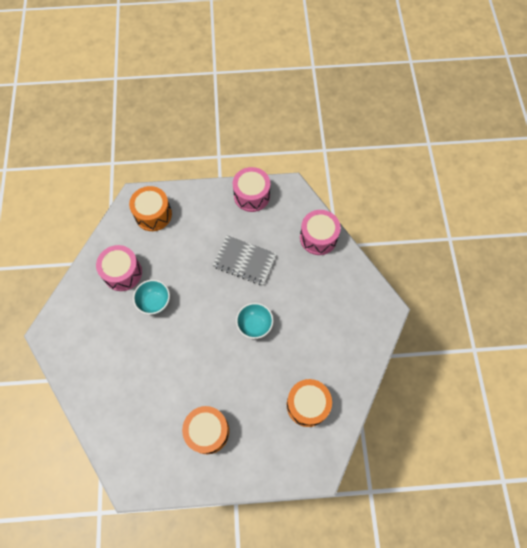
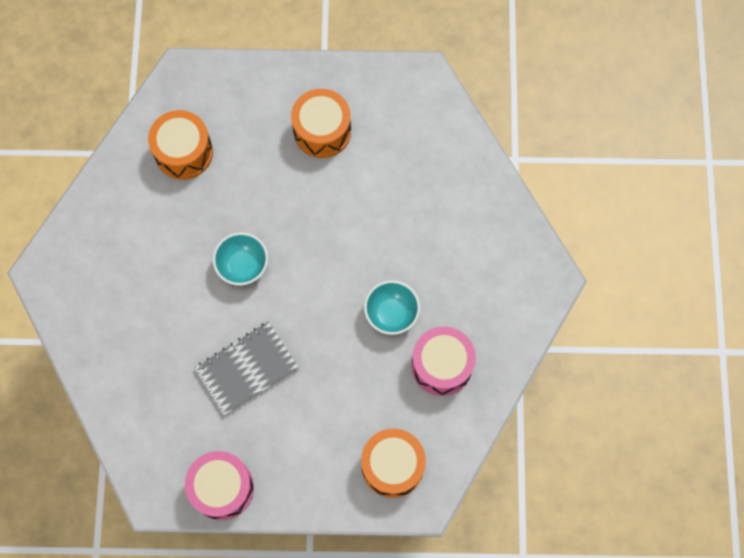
camera: 175 degrees left, 5 degrees up
grey notebook [213,235,277,286] -> grey notebook turned 60 degrees counterclockwise [194,321,299,416]
pink drum [300,210,341,255] -> none

